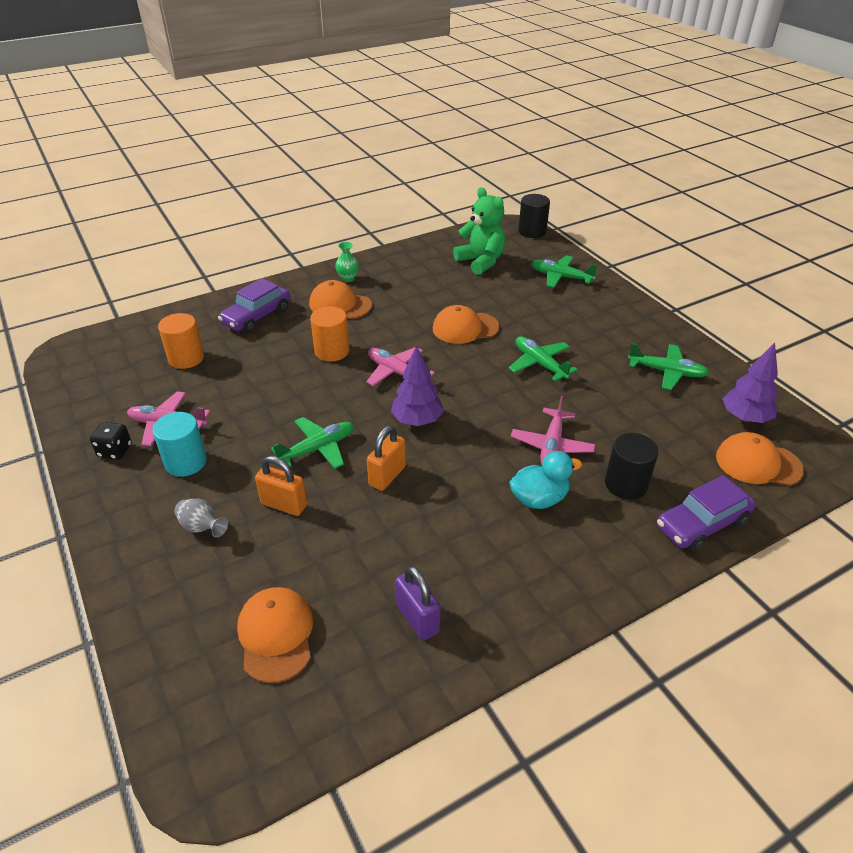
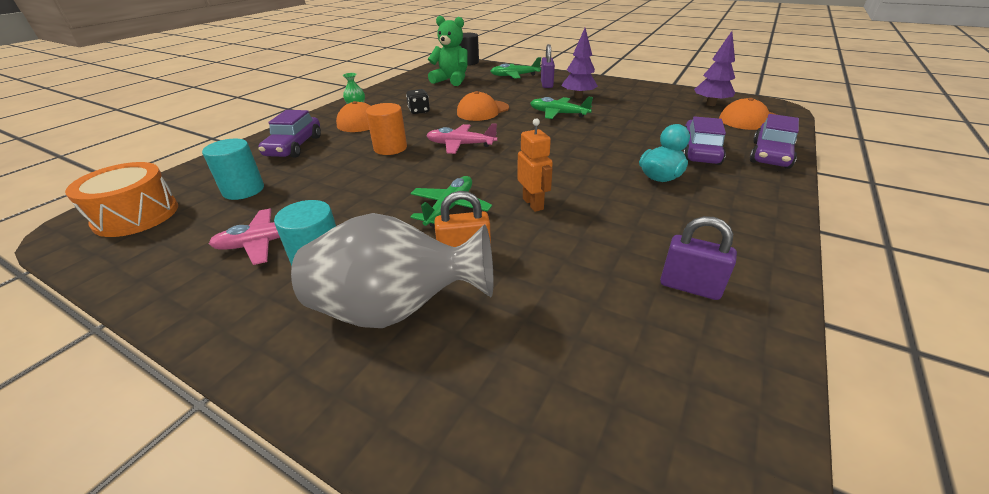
camera: 30 degrees left, 5 degrees down
black dice [90,422,132,460] -> black dice moved to [406,89,430,114]
orange cylinder [158,313,204,369] -> turquoise cylinder [202,139,264,200]
grey vase [174,499,228,538] -> grey vase [291,213,493,328], size x2.49
orange cap [237,587,313,683] -> none
orange padlock [367,425,406,491] -> orange robot [517,118,553,212]
purple tree [391,345,444,426] -> purple tree moved to [562,28,598,99]
pink plane [511,396,595,465] -> none
black cylinder [605,433,659,500] -> purple car [683,116,726,165]
green plane [628,343,709,390] -> none
none -> orange drum [65,162,178,237]
none -> purple padlock [541,44,555,88]

